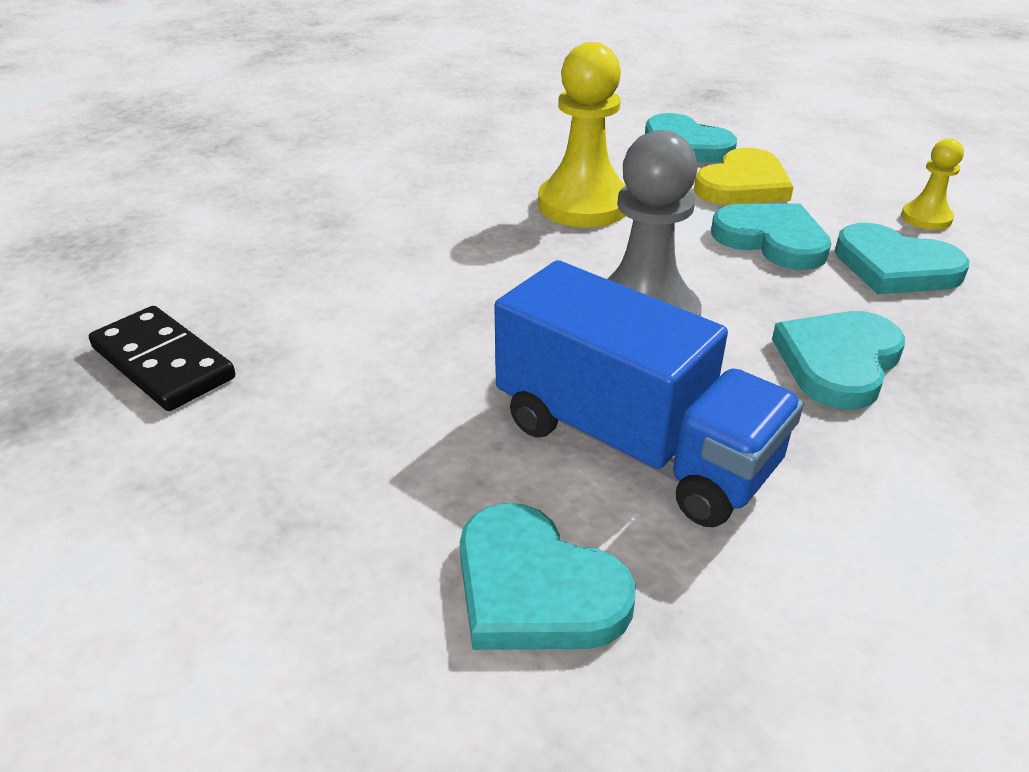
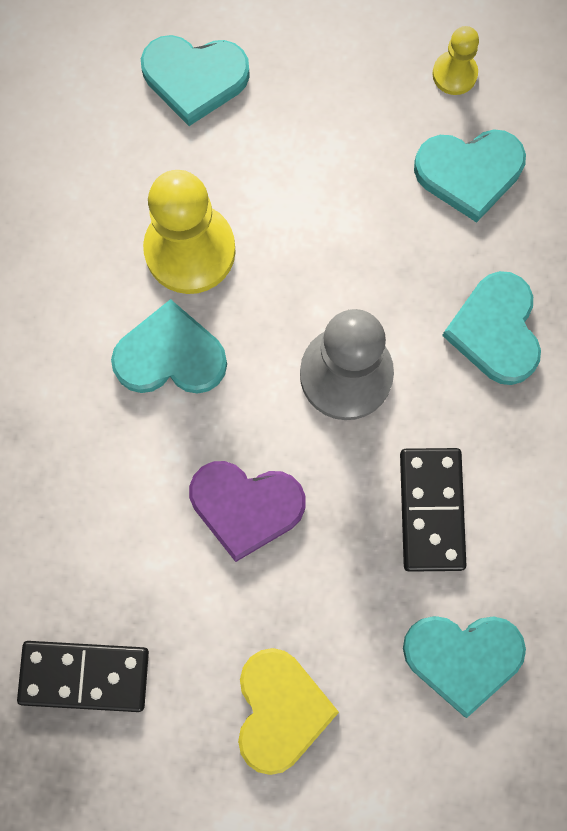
camera: 40 degrees left, 40 degrees up
blue truck [494,260,804,527] -> black domino [400,448,466,572]
yellow heart [694,148,794,205] -> yellow heart moved to [238,648,339,775]
turquoise heart [711,204,832,270] -> turquoise heart moved to [111,299,227,394]
none -> purple heart [189,461,305,562]

